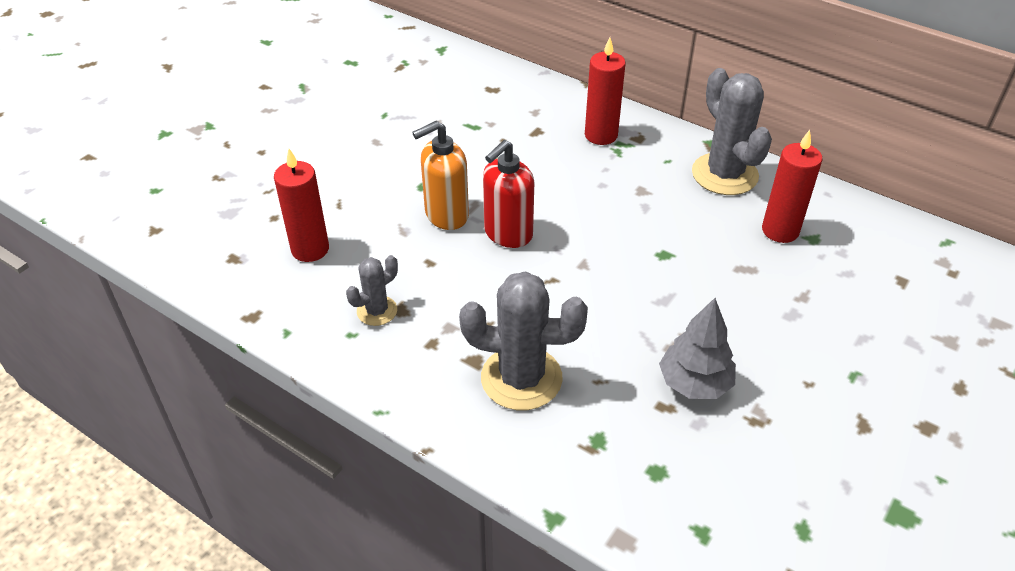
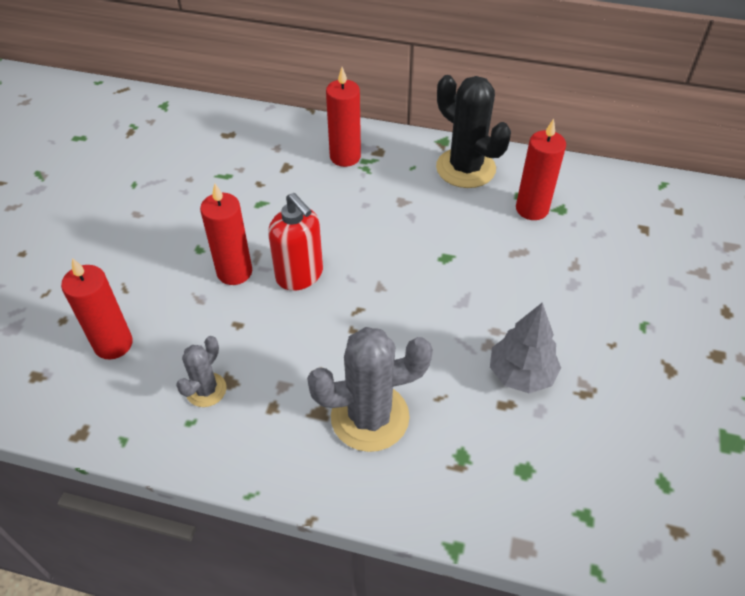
camera: 20 degrees left, 5 degrees up
orange soap dispenser [412,121,469,230] -> red candle [200,183,252,285]
red soap dispenser [483,140,534,248] -> red soap dispenser turned 60 degrees counterclockwise [268,193,323,291]
grey cactus [692,68,772,195] -> black cactus [436,75,511,188]

